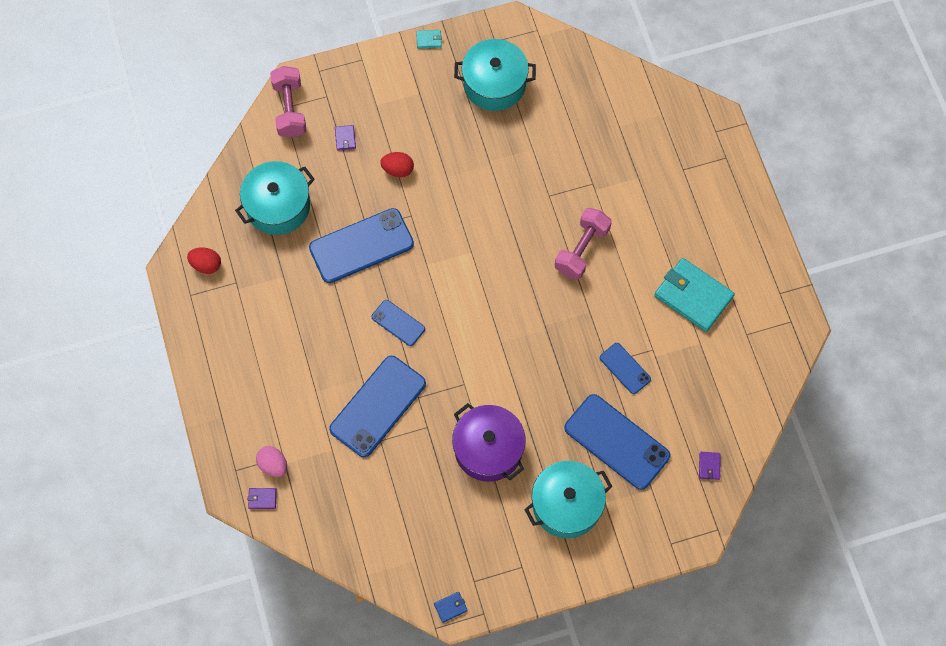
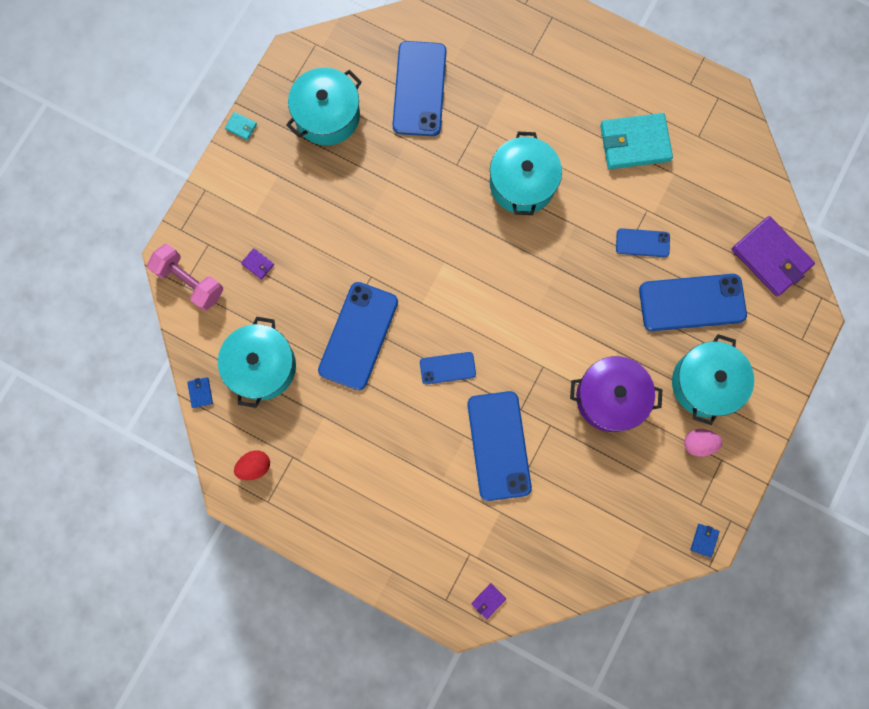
camera: 45 degrees left, 10 degrees up
pink egg [256,446,287,477] -> pink egg moved to [684,429,722,457]
red egg [380,152,414,177] -> none
turquoise wallet [416,30,442,49] -> turquoise wallet turned 75 degrees clockwise [225,112,257,140]
pink dumbbell [555,208,612,280] -> turquoise pot [490,132,562,215]
purple wallet [699,452,721,480] -> purple wallet [732,216,815,296], size x2.47
none -> blue wallet [187,377,213,408]
none -> blue phone [392,41,446,136]

